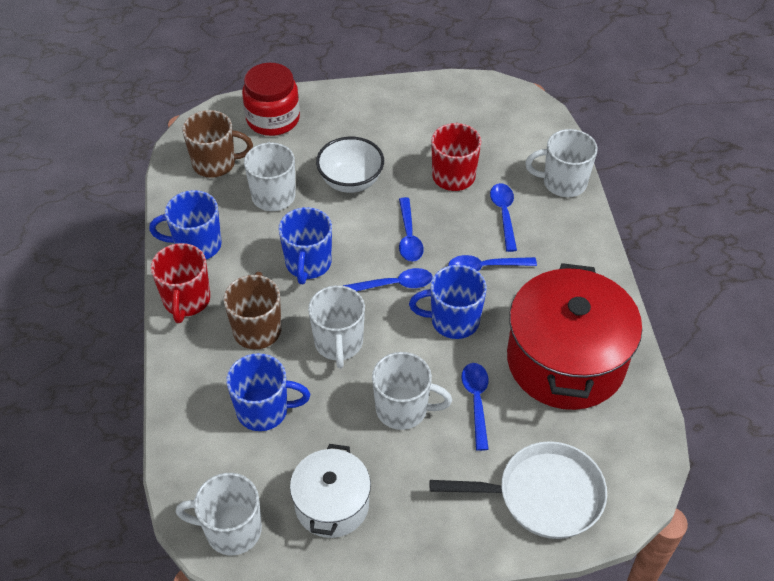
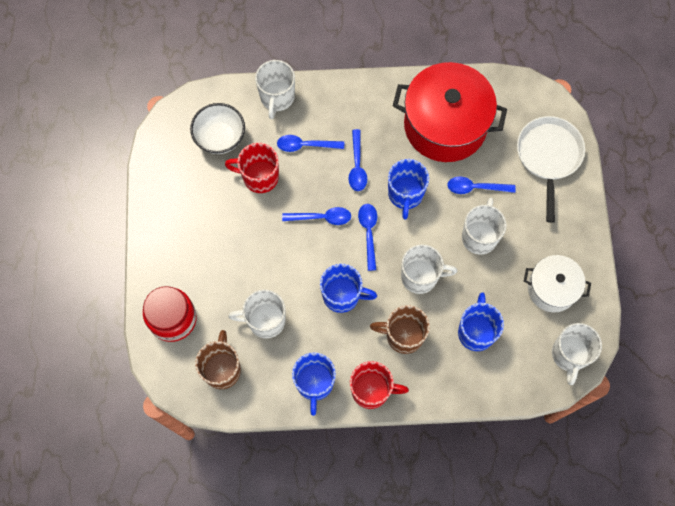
camera: 85 degrees left, 20 degrees up
white bowl [316,137,384,193] -> white bowl moved to [190,103,245,154]

